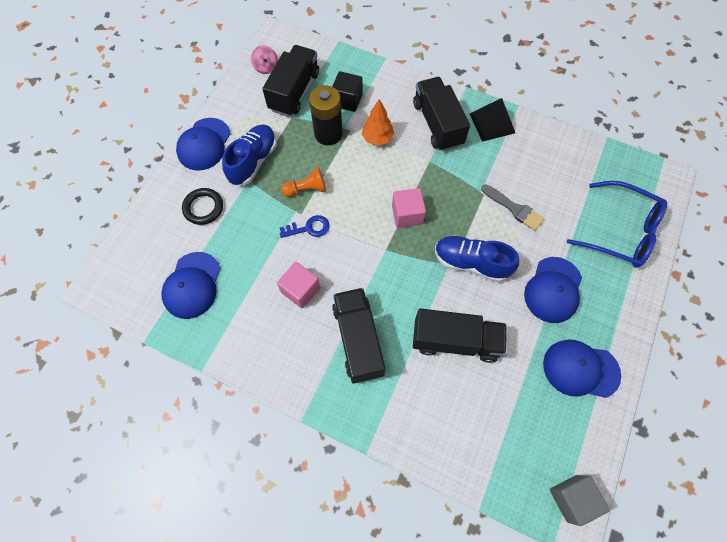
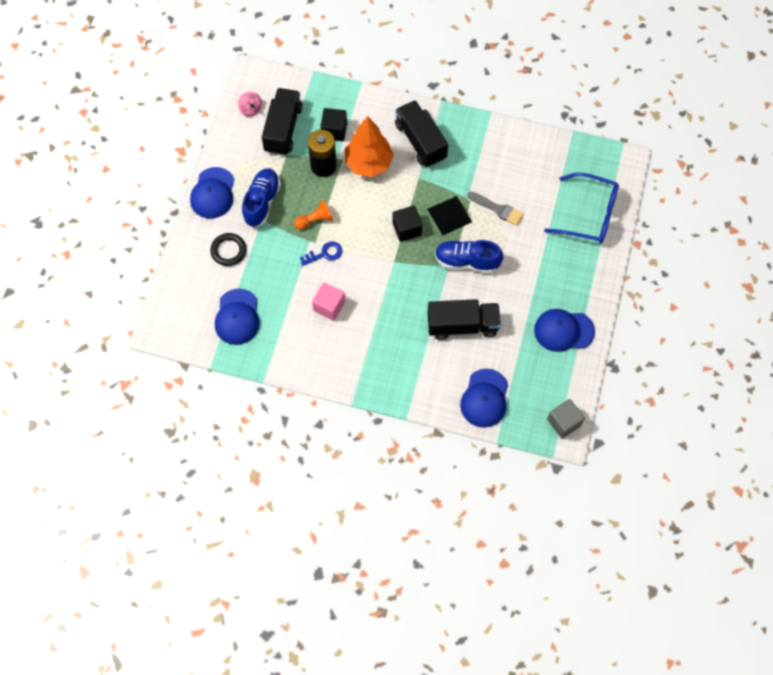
camera: 10 degrees left, 0 degrees up
black truck [332,288,386,384] -> none
orange tree [362,99,394,146] -> orange tree [345,116,394,177], size x1.67
pink cube [392,188,426,228] -> black cube [392,206,422,242]
black pyramid [470,98,515,142] -> black pyramid moved to [427,196,472,235]
blue cap [524,257,582,323] -> blue cap moved to [460,369,508,428]

